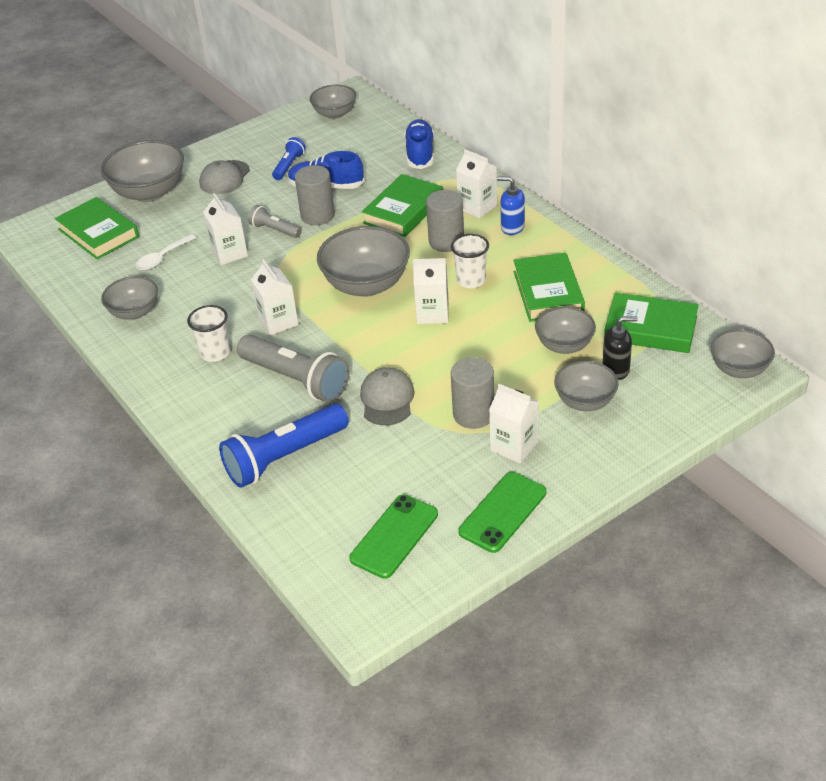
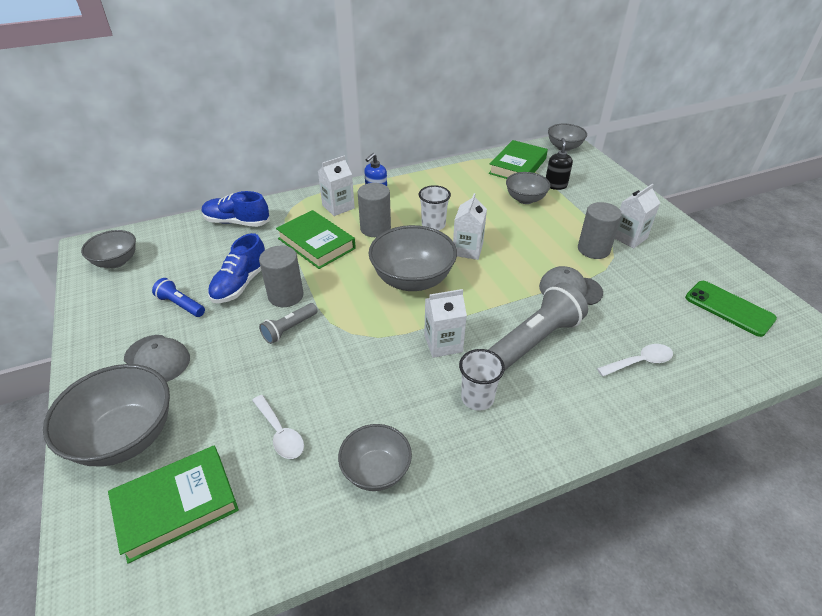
camera: 80 degrees left, 0 degrees up
white carton [203,193,248,265] -> none
blue flashlight [219,404,349,488] -> white spoon [597,344,673,377]
green phone [458,472,546,553] -> none
green book [513,253,585,322] -> none
grey bowl [554,361,619,411] -> none

